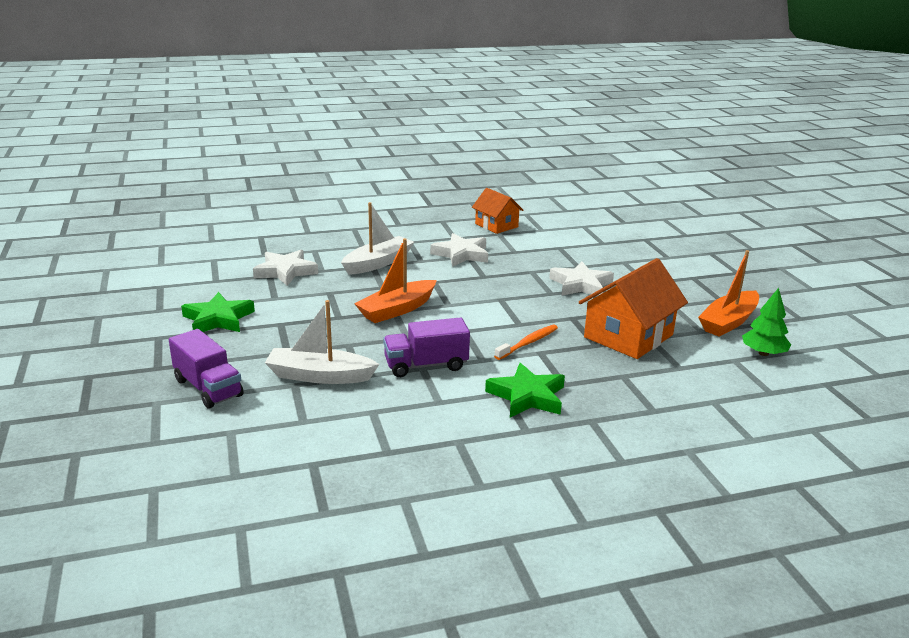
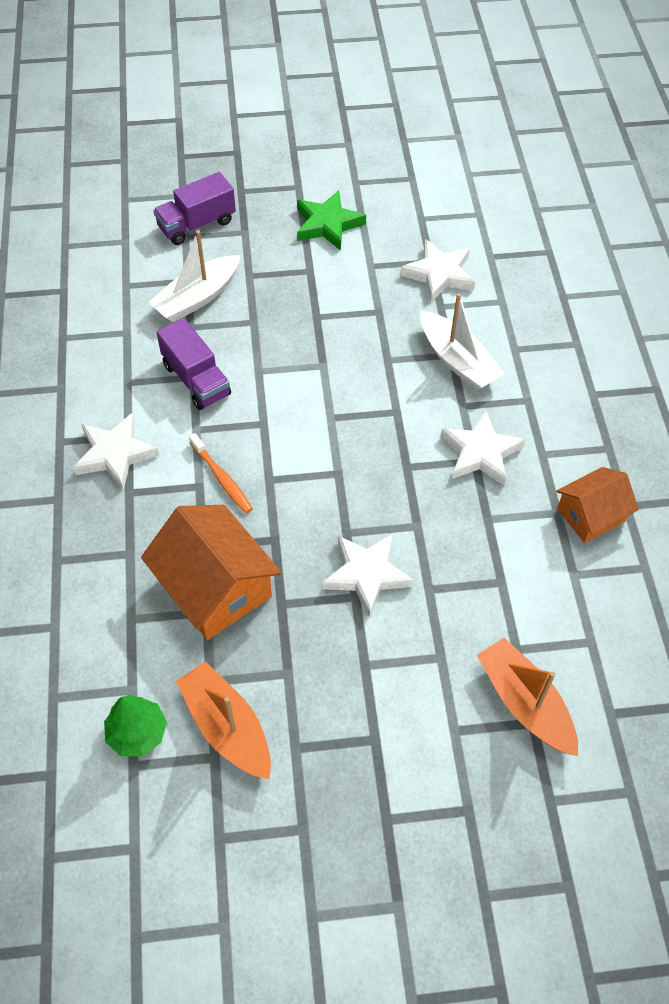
camera: 100 degrees right, 30 degrees up
white boat [265,300,379,384] -> white boat turned 150 degrees counterclockwise [148,230,241,322]
orange boat [354,238,437,323] -> orange boat moved to [477,638,578,756]
purple truck [383,317,470,377] -> purple truck turned 150 degrees clockwise [157,318,231,410]
green star [485,363,565,417] -> white star [73,413,159,490]

